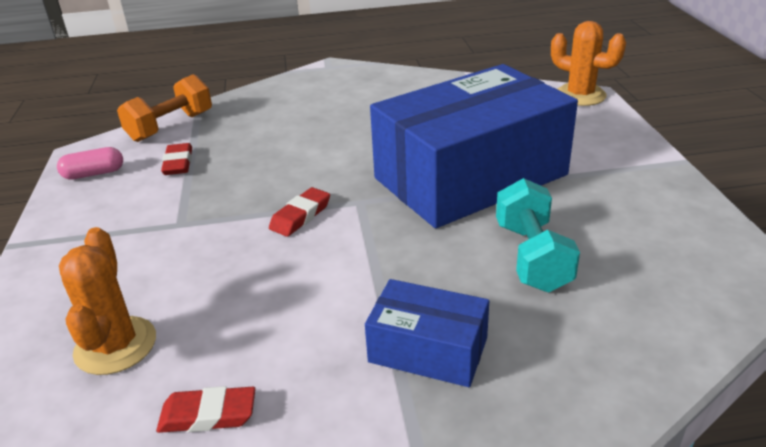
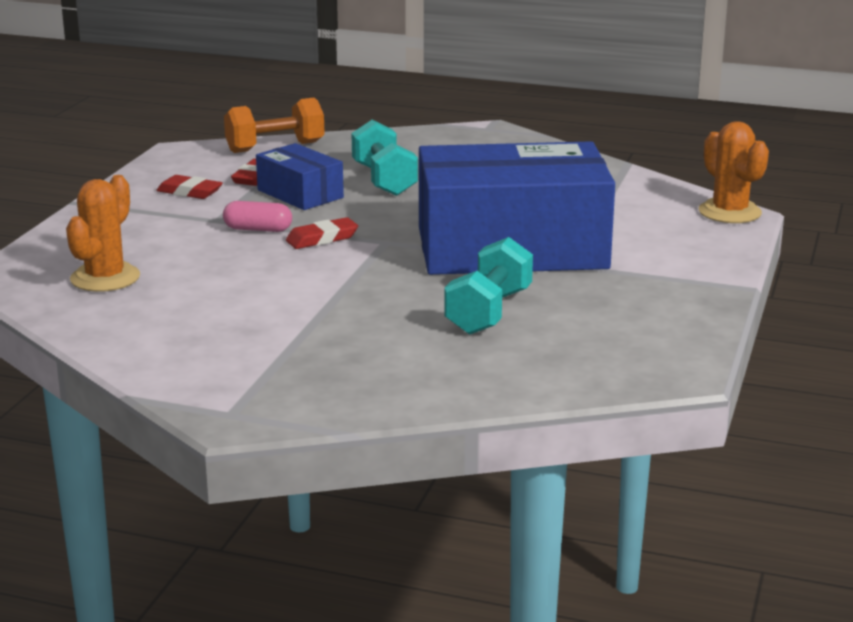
camera: 25 degrees right, 10 degrees down
pink capsule [57,147,123,180] -> pink capsule moved to [223,201,292,232]
red eraser [156,386,255,433] -> red eraser moved to [156,175,223,199]
blue box [365,279,489,387] -> blue box moved to [256,143,344,210]
none -> turquoise dumbbell [351,120,418,196]

